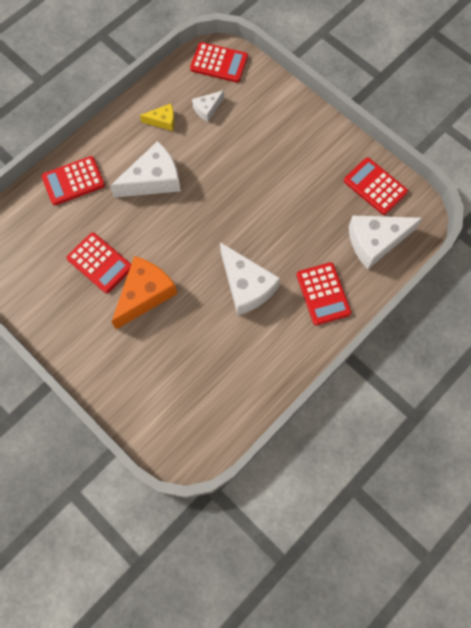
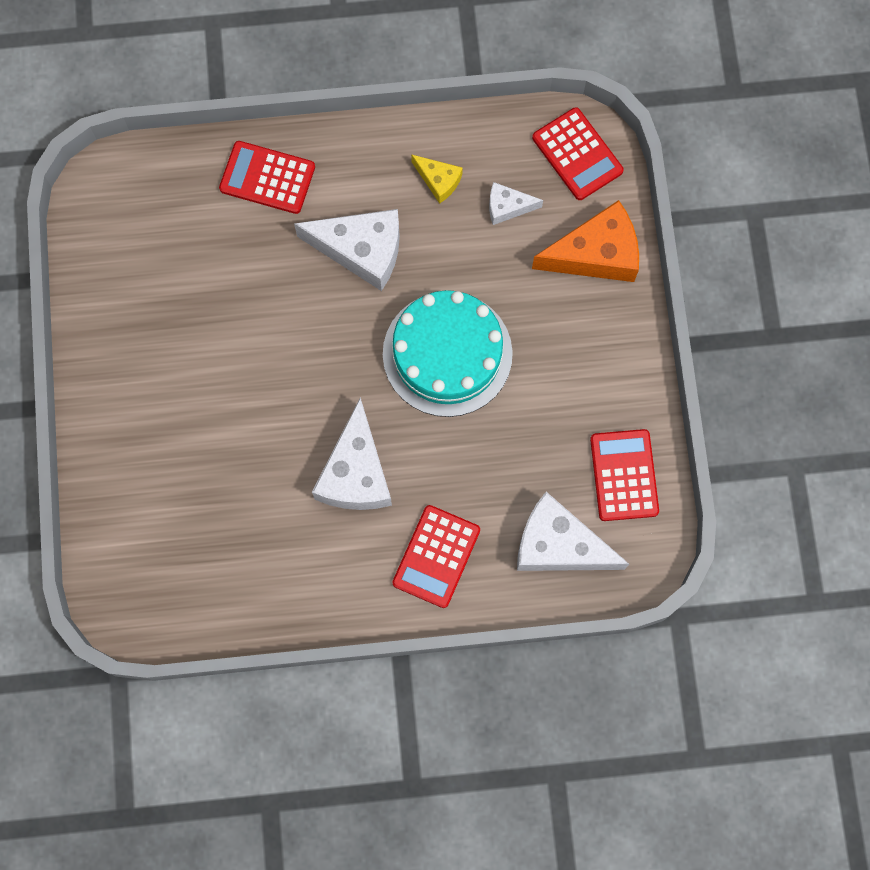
camera: 40 degrees right, 5 degrees up
red calculator [66,232,131,293] -> none
orange cheese [112,256,177,329] -> orange cheese moved to [532,200,639,282]
none -> turquoise cake [383,290,513,417]

